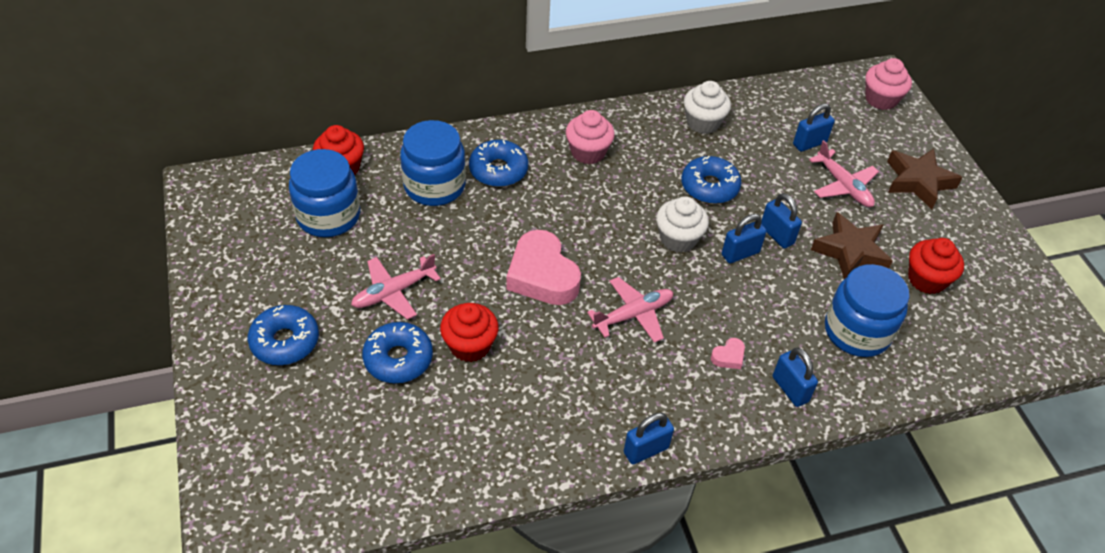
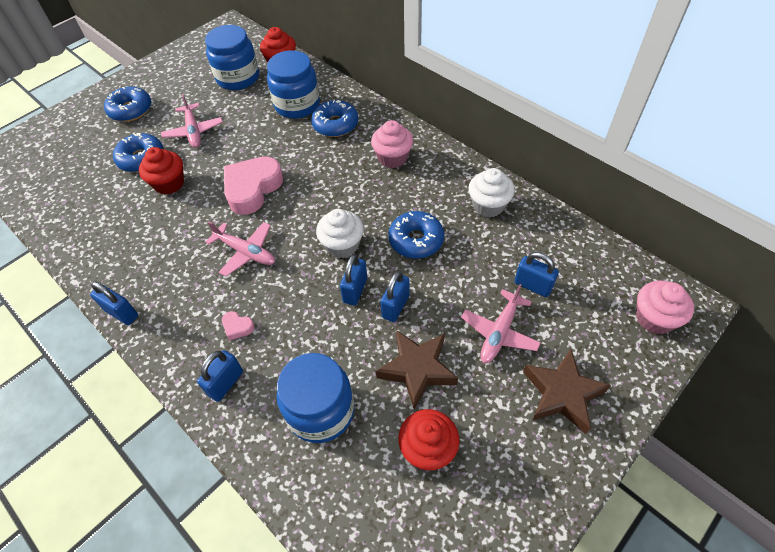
camera: 65 degrees right, 5 degrees up
pink plane [351,254,441,320] -> pink plane turned 135 degrees counterclockwise [161,94,223,148]
blue padlock [722,214,767,263] -> blue padlock turned 75 degrees clockwise [340,254,367,305]

